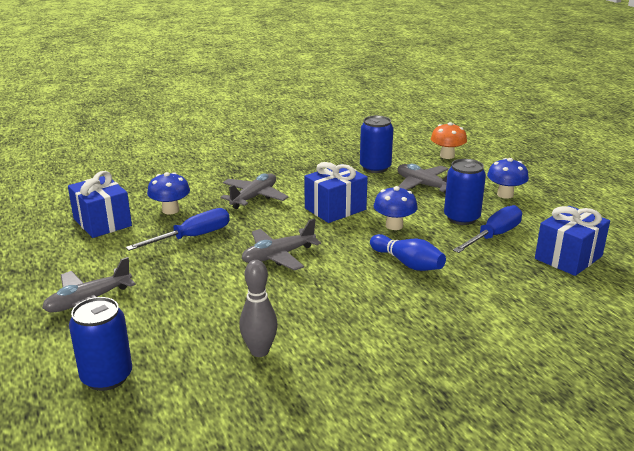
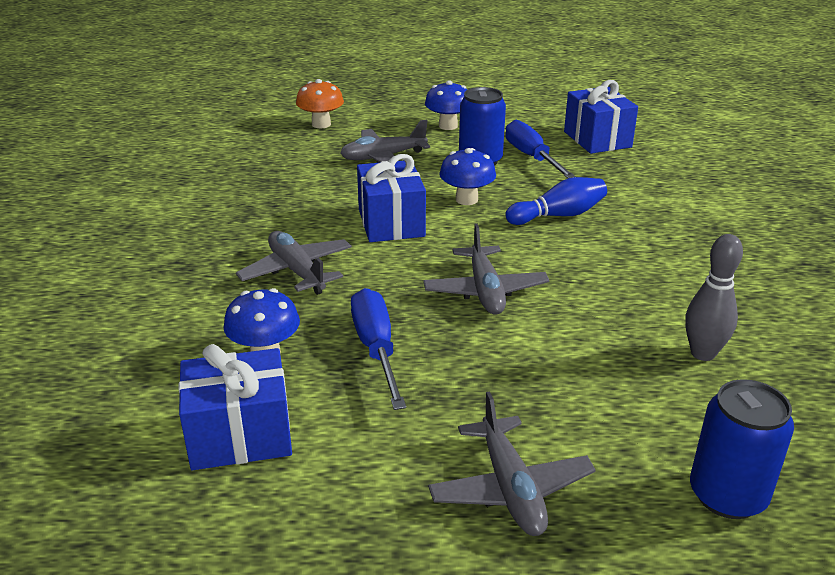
camera: 65 degrees left, 5 degrees up
blue can [360,116,393,173] -> none

